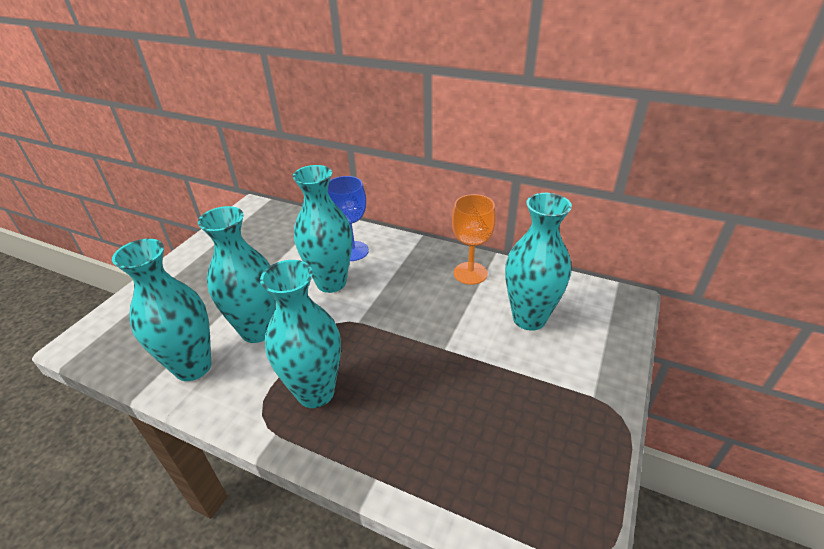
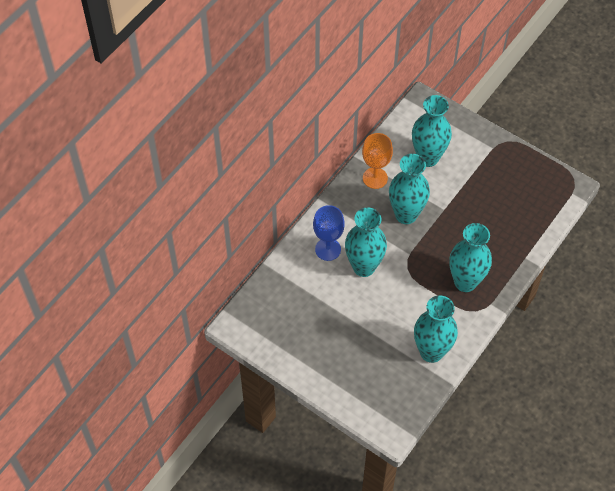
camera: 80 degrees left, 20 degrees up
turquoise vase [198,206,276,343] -> turquoise vase moved to [389,154,430,224]

